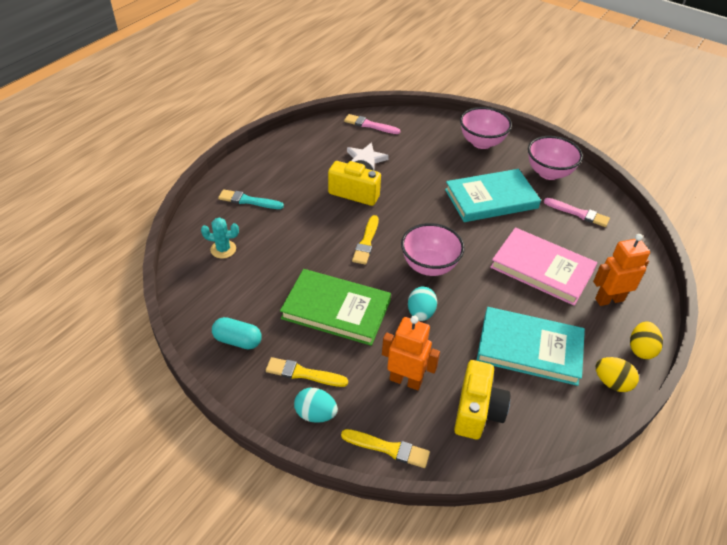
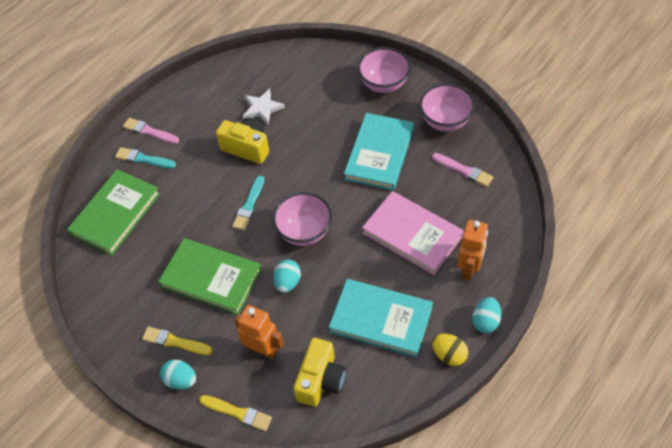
camera: 10 degrees right, 10 degrees up
turquoise cactus [201,218,239,258] -> green book [67,169,160,255]
turquoise capsule [212,317,262,349] -> none
pink brush [344,114,400,134] -> pink brush moved to [123,118,179,144]
yellow brush [352,215,379,265] -> turquoise brush [232,175,265,231]
turquoise book [445,169,541,222] -> turquoise book turned 60 degrees counterclockwise [344,113,414,191]
orange robot [593,234,650,306] -> orange robot turned 120 degrees clockwise [457,220,488,281]
yellow egg [630,321,663,359] -> turquoise egg [472,297,502,333]

